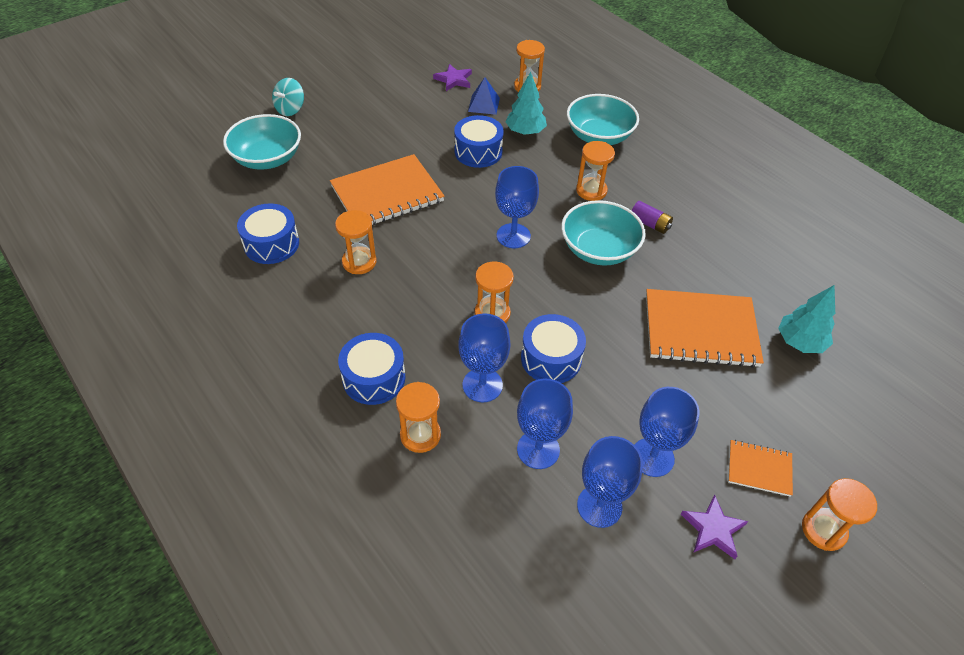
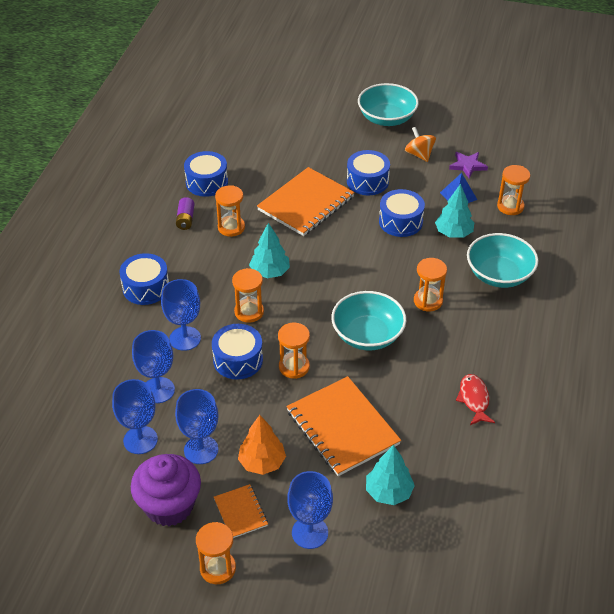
camera: 55 degrees right, 5 degrees down
turquoise bowl [223,114,301,170] -> turquoise bowl moved to [358,83,419,126]
turquoise spinning top [272,78,304,116] -> none
orange notebook [330,154,445,225] -> orange notebook turned 75 degrees counterclockwise [257,167,355,236]
orange hourglass [396,382,441,453] -> orange hourglass moved to [278,323,310,379]
blue goblet [495,166,539,248] -> blue goblet moved to [287,471,333,549]
purple battery [632,201,673,234] -> purple battery moved to [176,197,195,230]
purple star [681,495,748,559] -> purple cupcake [131,454,201,526]
none -> orange tree [238,415,286,475]
none -> turquoise tree [249,223,290,278]
none -> blue drum [347,150,390,195]
none -> orange spinning top [405,127,436,162]
none -> red fish [456,374,495,425]

